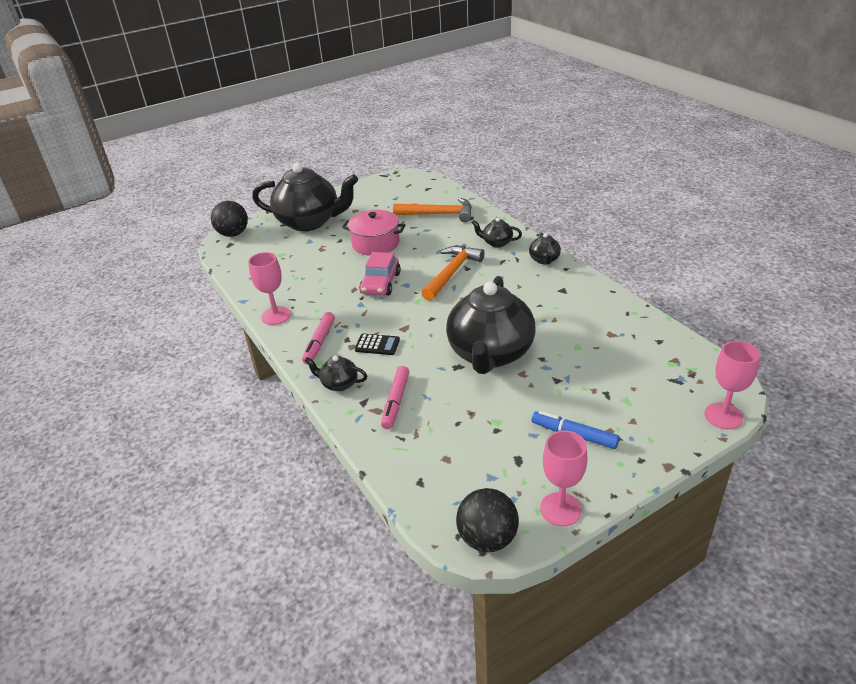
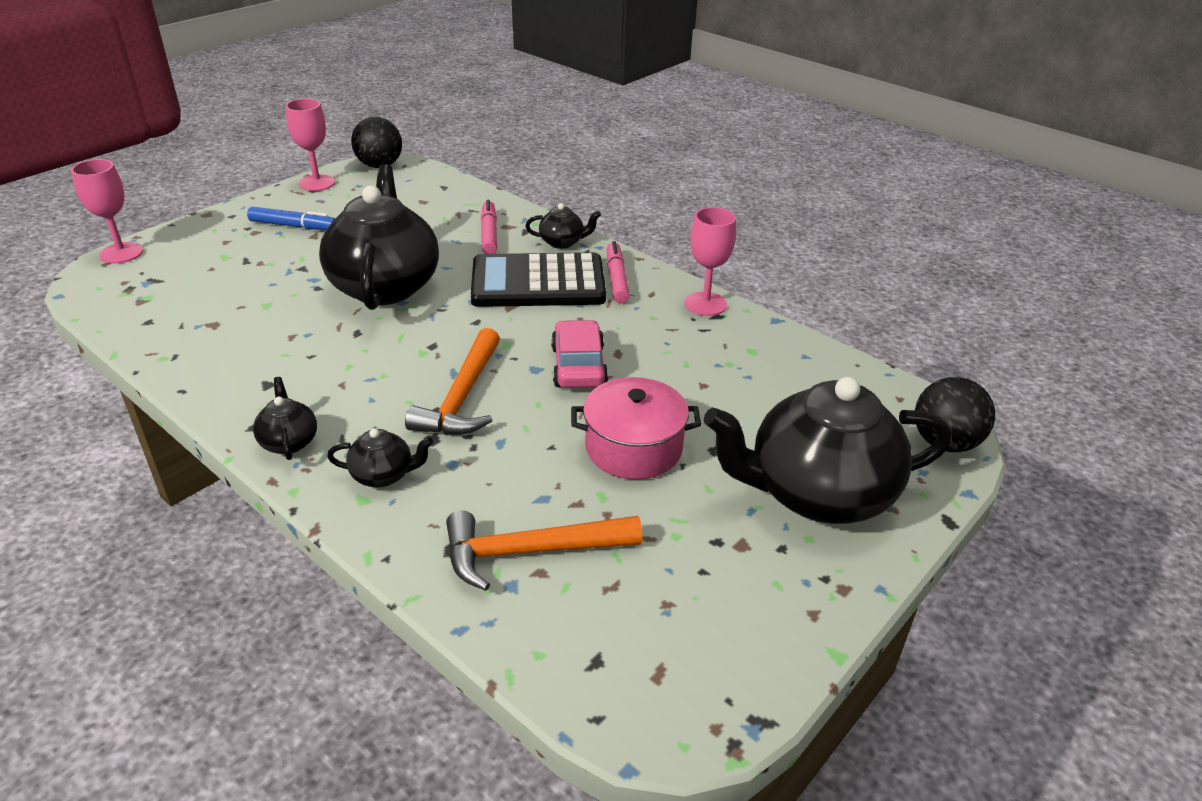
camera: 160 degrees right, 0 degrees up
black calculator [355,334,400,355] -> black calculator [471,252,606,307], size x2.41

